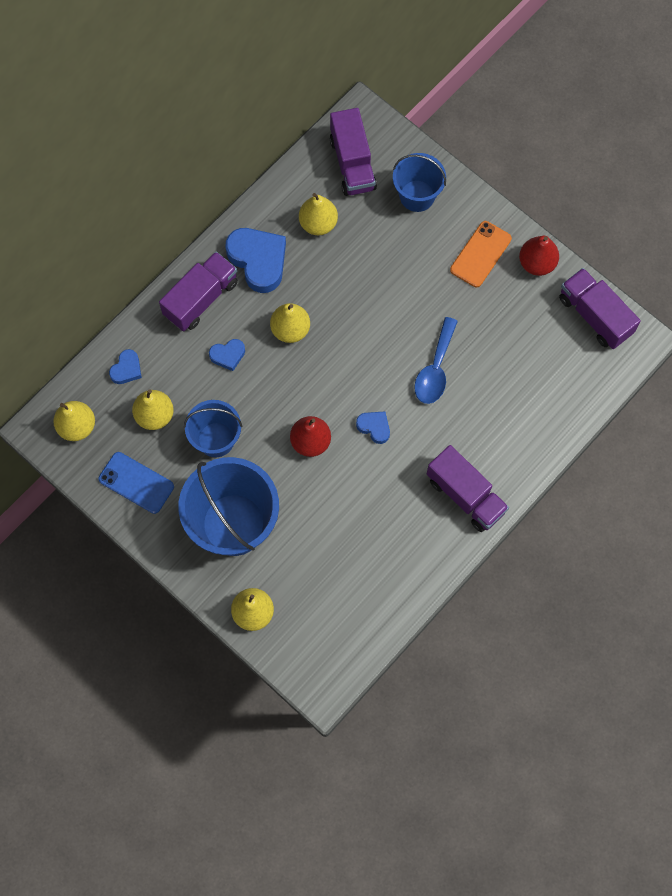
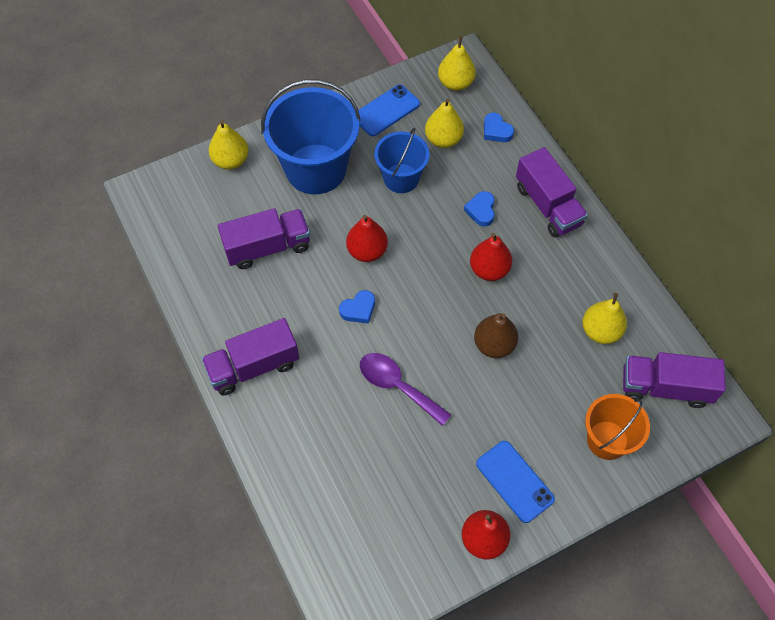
camera: 110 degrees right, 10 degrees down
blue heart [226,228,286,293] -> none
yellow pear [270,303,310,343] -> red pear [470,233,512,281]
blue bucket [393,153,446,212] -> orange bucket [585,394,650,460]
blue spoon [414,317,458,404] -> purple spoon [360,353,451,426]
orange phone [450,221,512,287] -> blue phone [476,441,555,523]
purple truck [559,268,641,349] -> purple truck moved to [218,208,310,269]
none -> brown pear [474,313,518,358]

